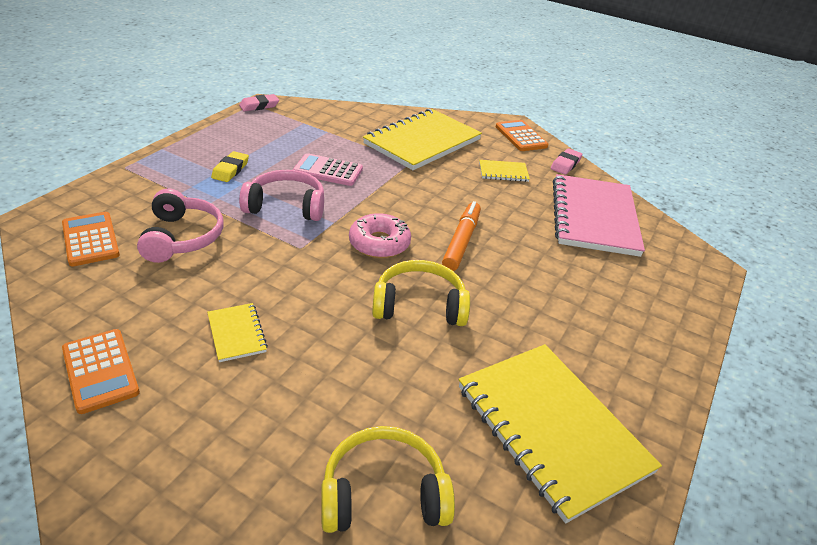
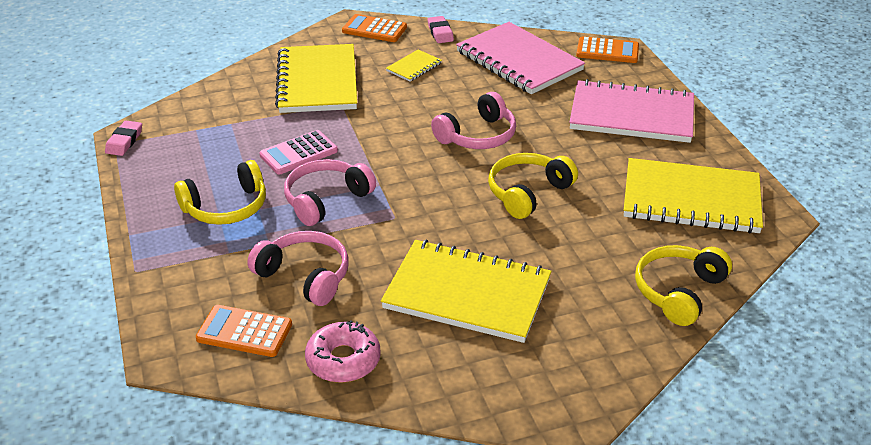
camera: 45 degrees left, 0 degrees up
orange calculator [62,329,140,414] -> orange calculator moved to [576,36,639,63]
yellow notebook [207,303,268,362] -> yellow notebook [381,240,551,343], size x2.29
yellow eraser [211,151,249,182] -> yellow headphones [174,160,266,225]
pink donut [349,213,411,258] -> pink donut moved to [305,320,381,383]
orange marker [442,201,481,271] -> pink headphones [431,92,516,149]
none -> pink notebook [569,79,694,143]

